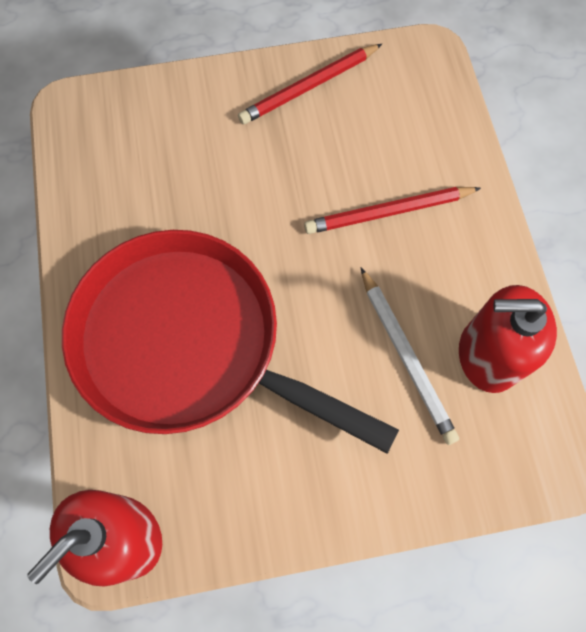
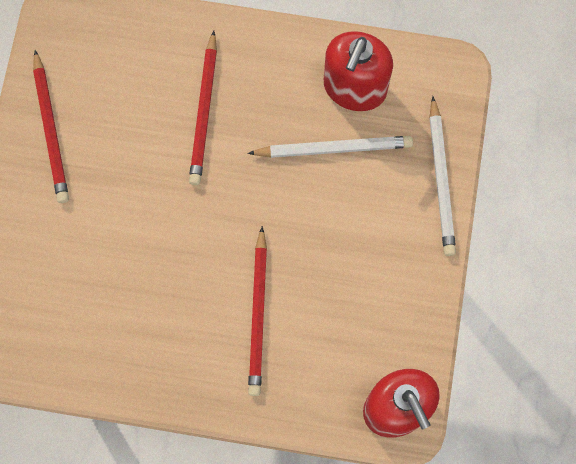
camera: 70 degrees left, 5 degrees up
red pan [62,230,399,454] -> red pencil [248,226,267,396]
none -> white pencil [429,96,456,256]

